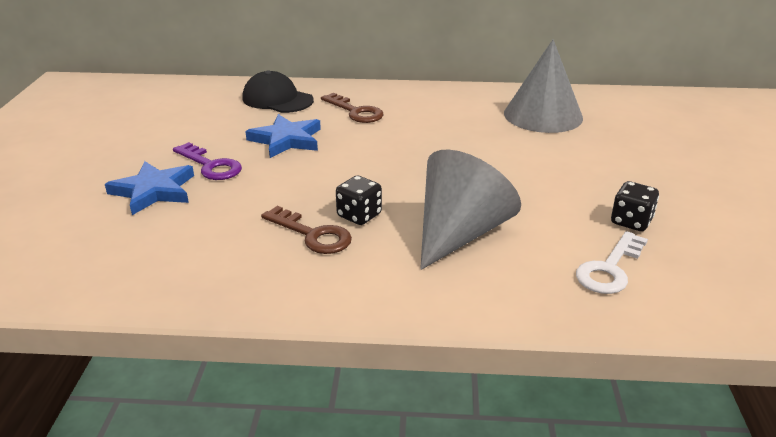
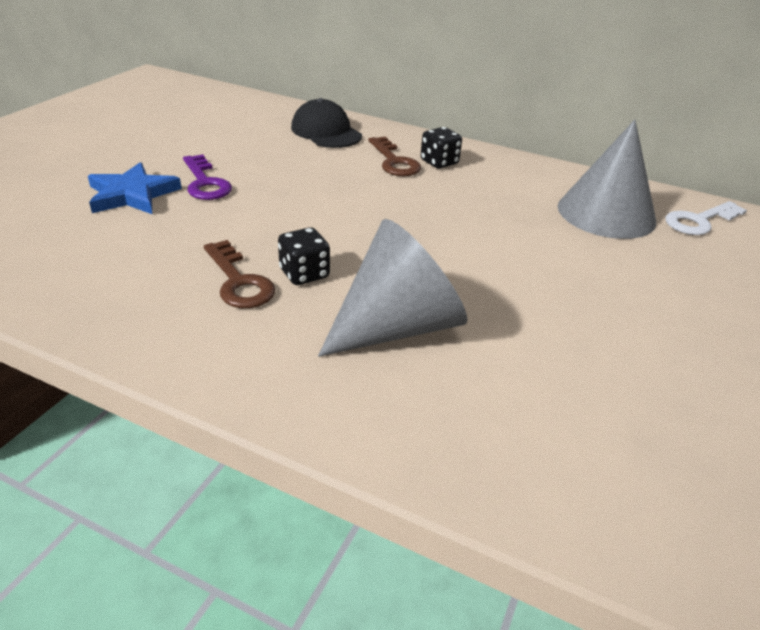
camera: 20 degrees right, 5 degrees up
blue star [245,114,321,158] -> none
white key [576,231,648,294] -> white key moved to [665,201,747,235]
black dice [611,181,659,231] -> black dice moved to [421,127,462,169]

